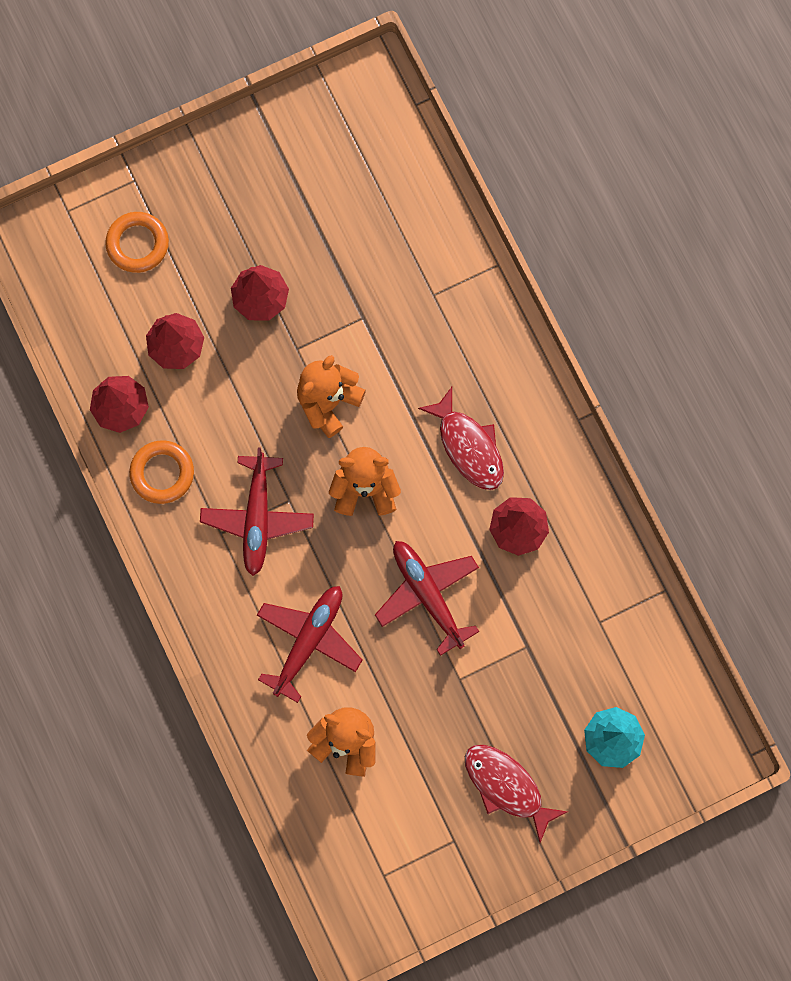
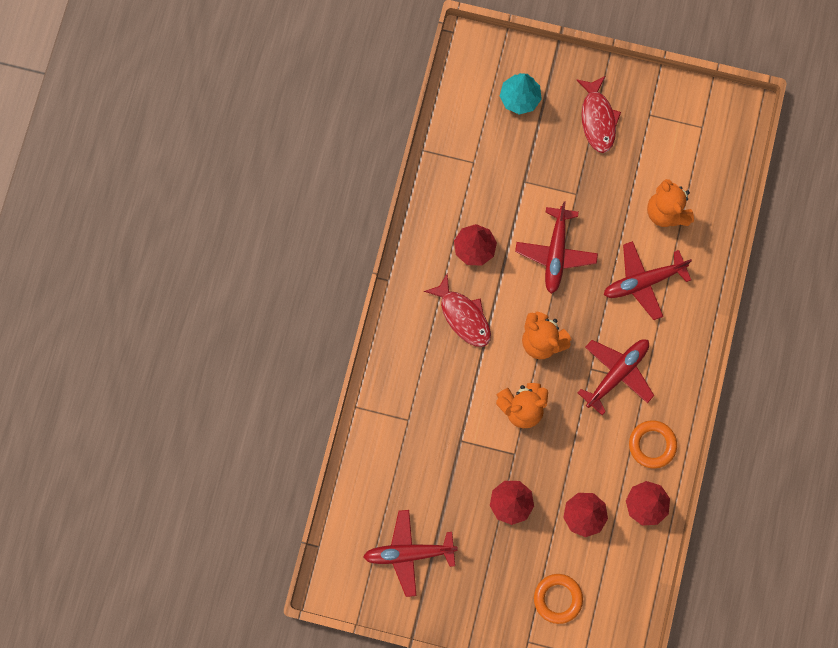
camera: 140 degrees left, 0 degrees up
red fish [418,387,504,490] -> red fish turned 135 degrees clockwise [424,273,491,347]
none -> red plane [363,510,458,597]

